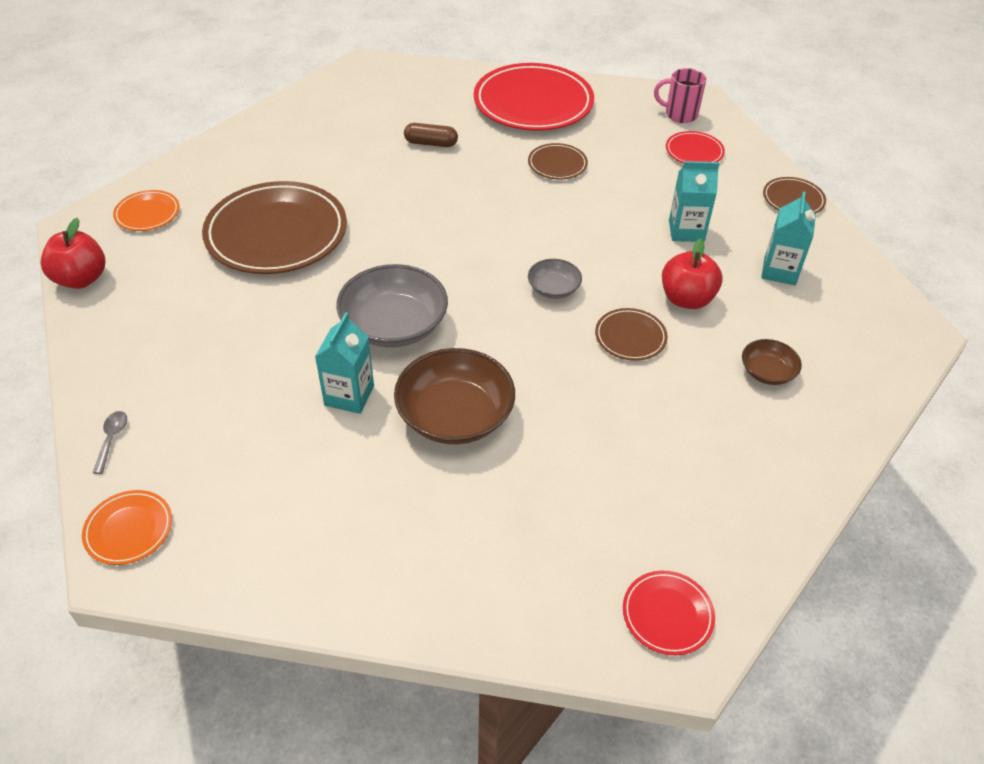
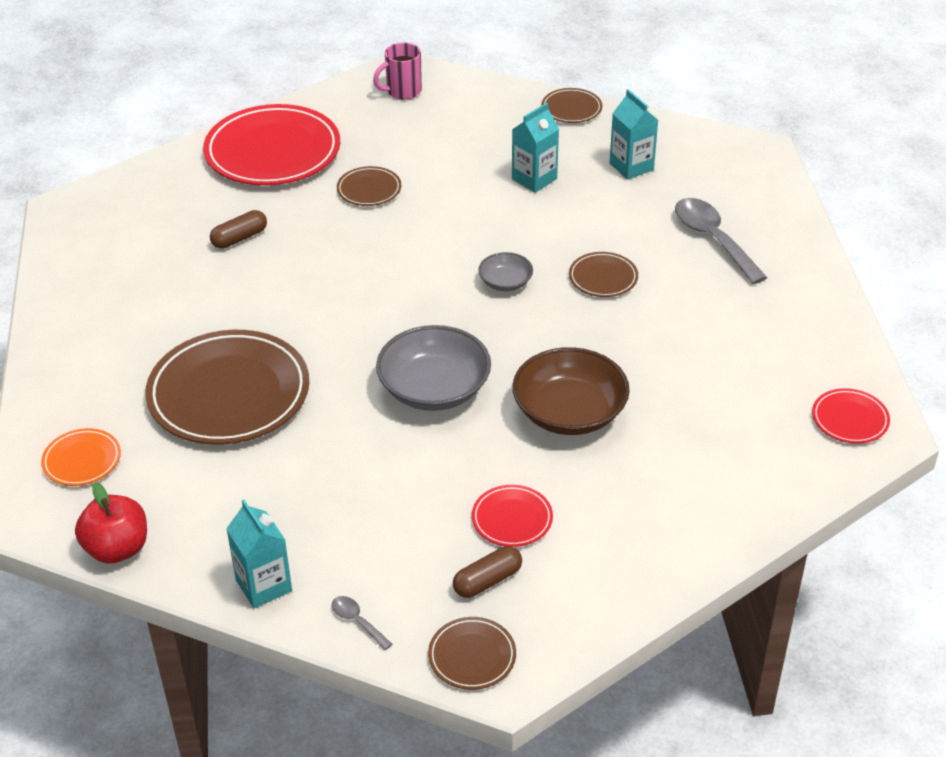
camera: 45 degrees left, 5 degrees down
orange plate [82,490,172,565] -> brown plate [428,617,516,690]
turquoise carton [315,312,374,414] -> turquoise carton moved to [226,499,292,608]
red apple [662,238,723,309] -> none
red plate [666,131,725,163] -> red plate moved to [472,485,553,547]
brown bowl [742,339,802,385] -> grey spoon [675,198,767,284]
none -> brown capsule [453,546,522,598]

